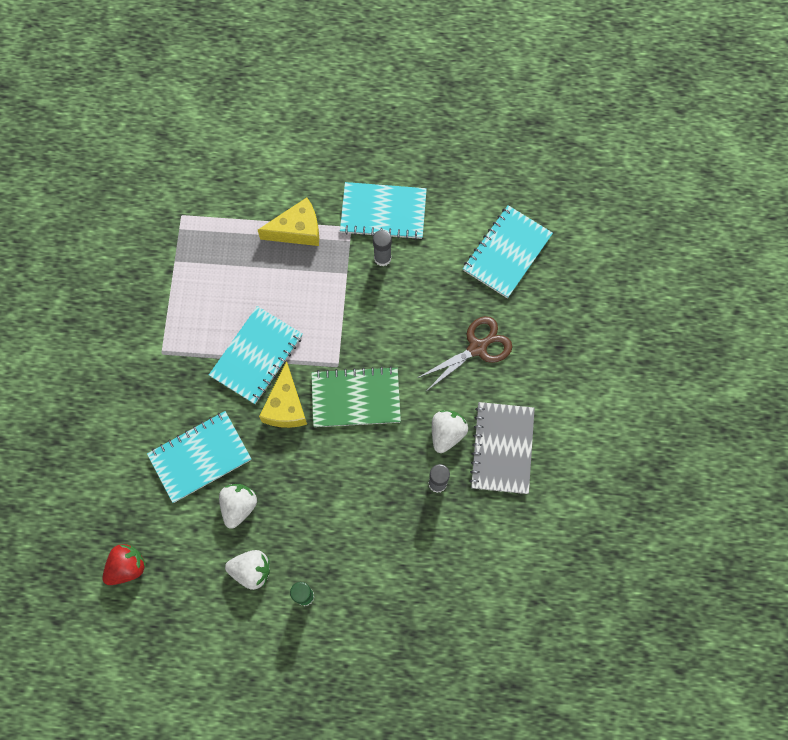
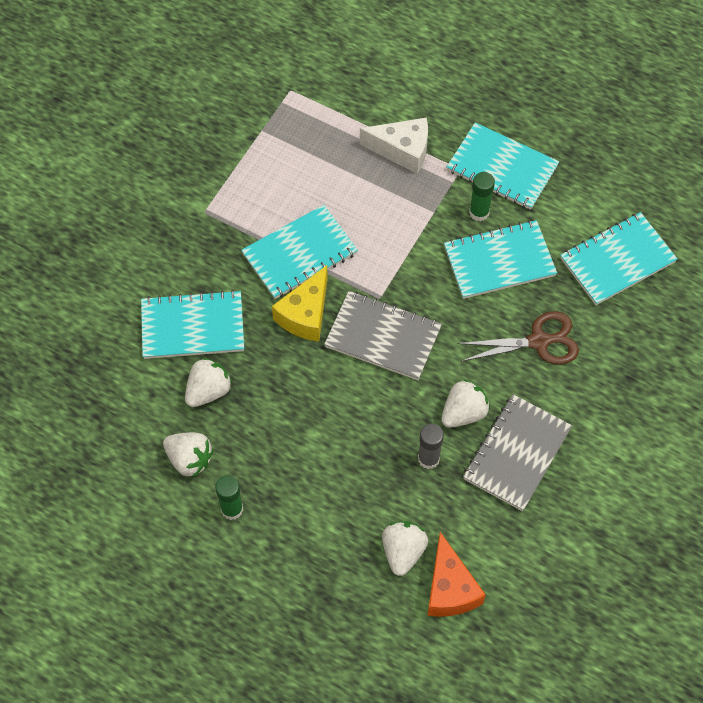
camera: 25 degrees right, 10 degrees down
red strawberry [102,544,146,585] -> none
yellow cheese [258,197,319,246] -> white cheese [360,117,428,174]
green notebook [311,366,401,427] -> grey notebook [324,291,442,380]
grey glue stick [373,230,392,267] -> green glue stick [469,172,495,221]
none -> white strawberry [382,521,428,576]
none -> orange cheese [427,532,486,617]
none -> turquoise notebook [444,220,557,299]

